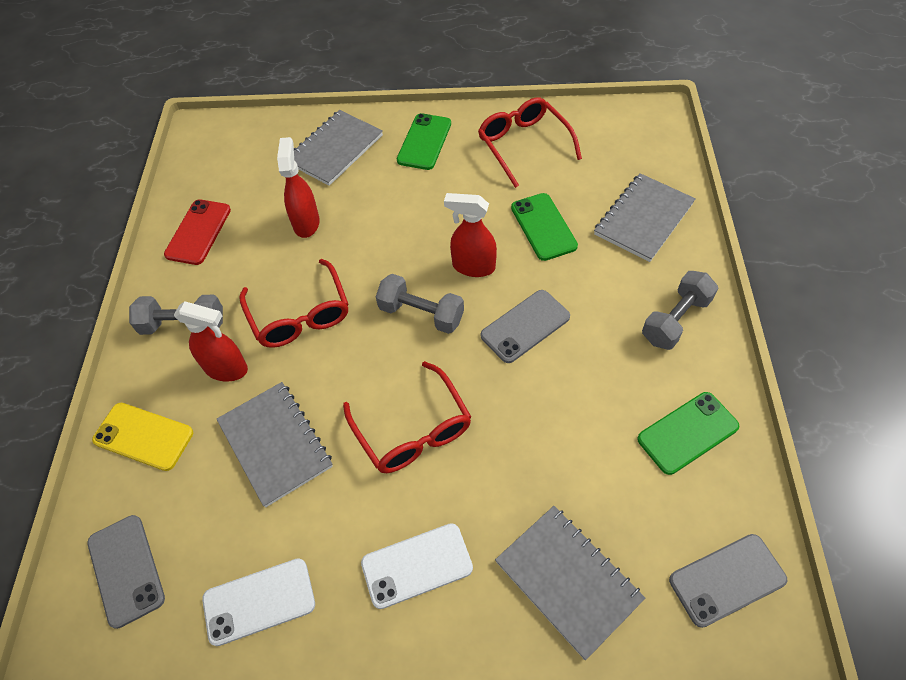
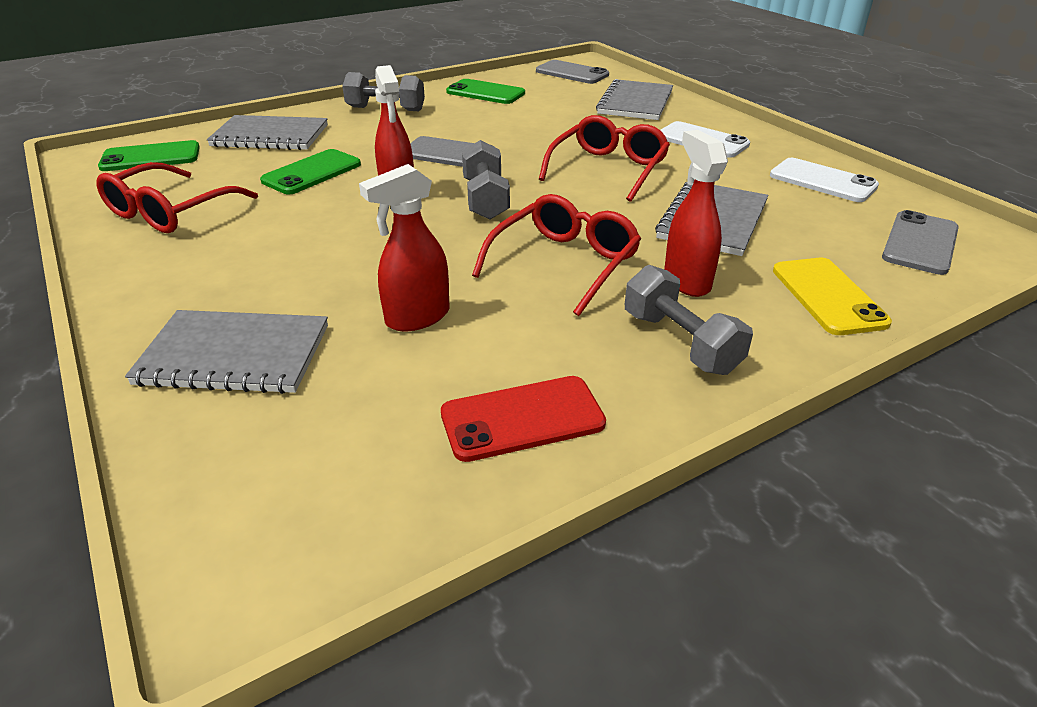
camera: 125 degrees left, 20 degrees down
green phone [397,113,451,170] -> green phone moved to [98,140,200,171]

